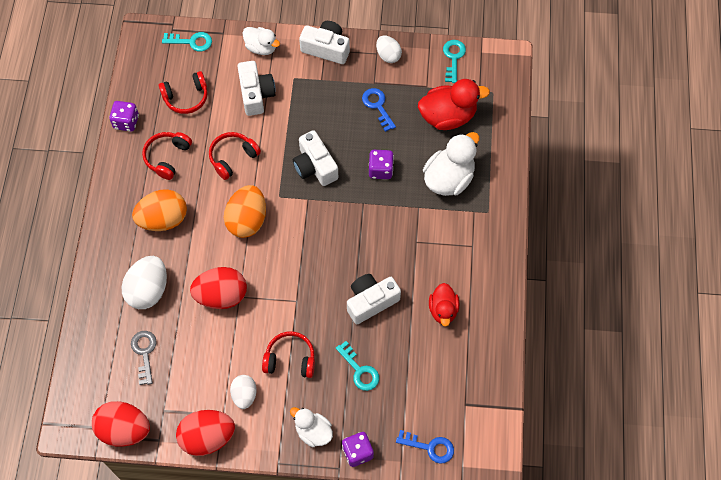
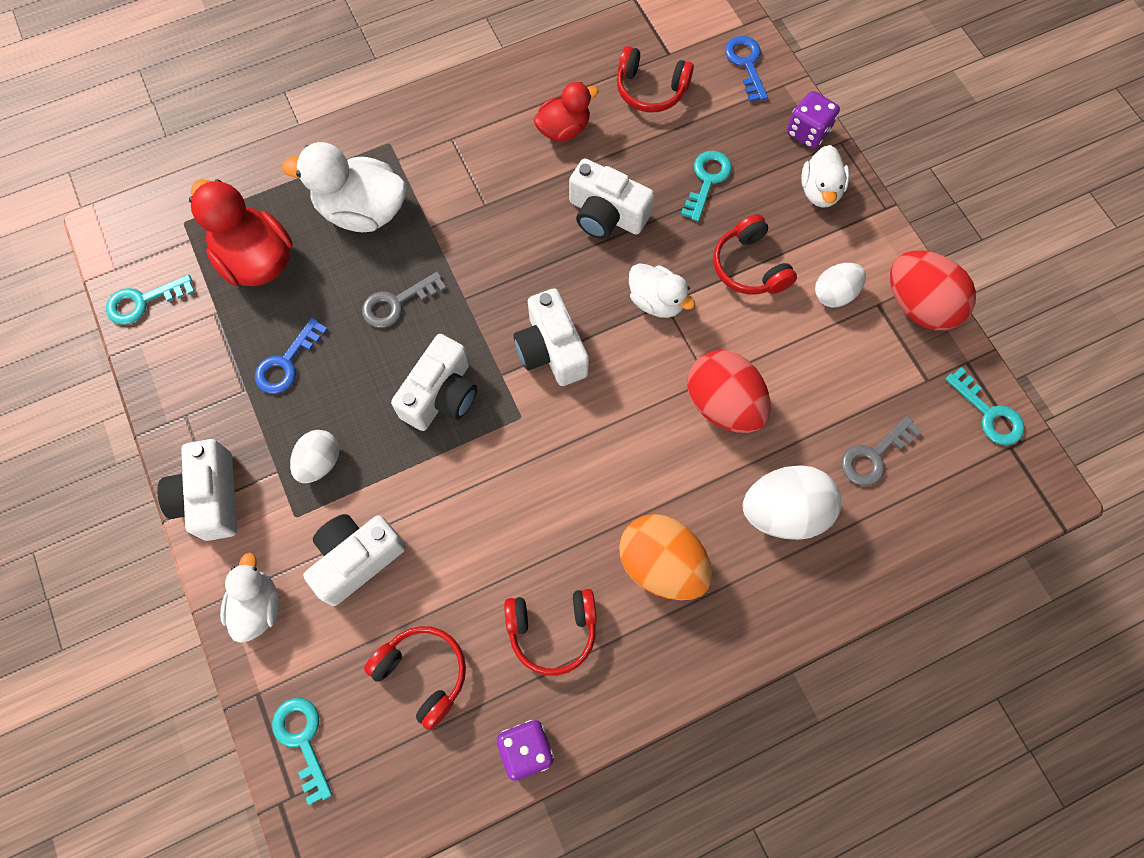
camera: 120 degrees left, 5 degrees up
red egg [92,401,150,446] -> turquoise key [945,367,1025,445]
red headphones [209,132,261,180] -> red headphones moved to [617,46,694,113]
orange egg [224,185,266,238] -> none
purple dice [369,150,394,179] -> grey key [362,272,446,328]
white egg [376,35,402,63] -> white egg moved to [290,430,339,483]
none -> white camera [513,288,589,386]
none -> white duck [629,263,695,318]

